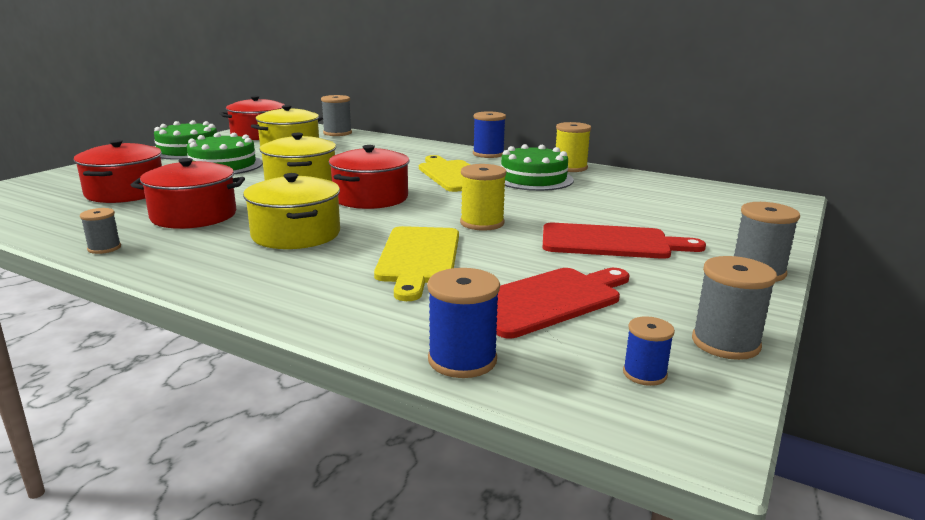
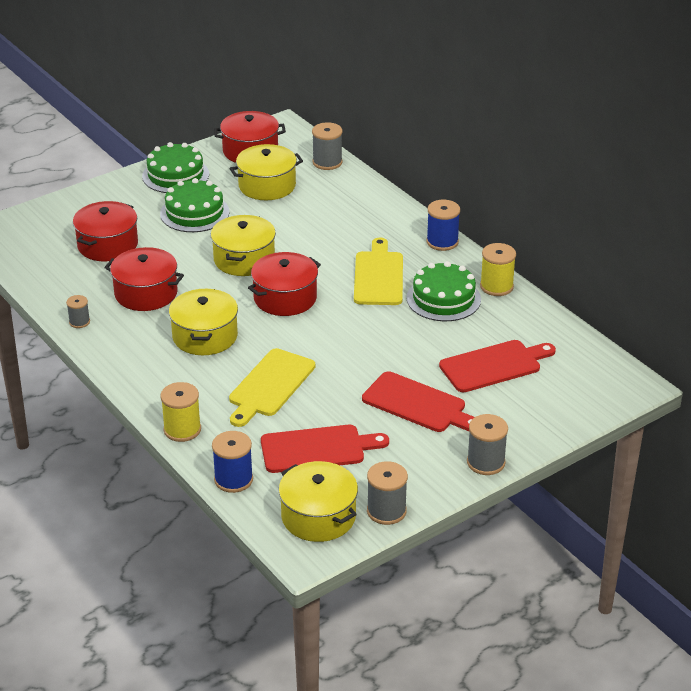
camera: 25 degrees right, 15 degrees up
yellow spool [460,164,506,231] -> yellow spool moved to [160,382,201,442]
blue spool [623,316,675,386] -> yellow pot [279,461,358,542]
none -> red cutting board [439,340,556,393]

